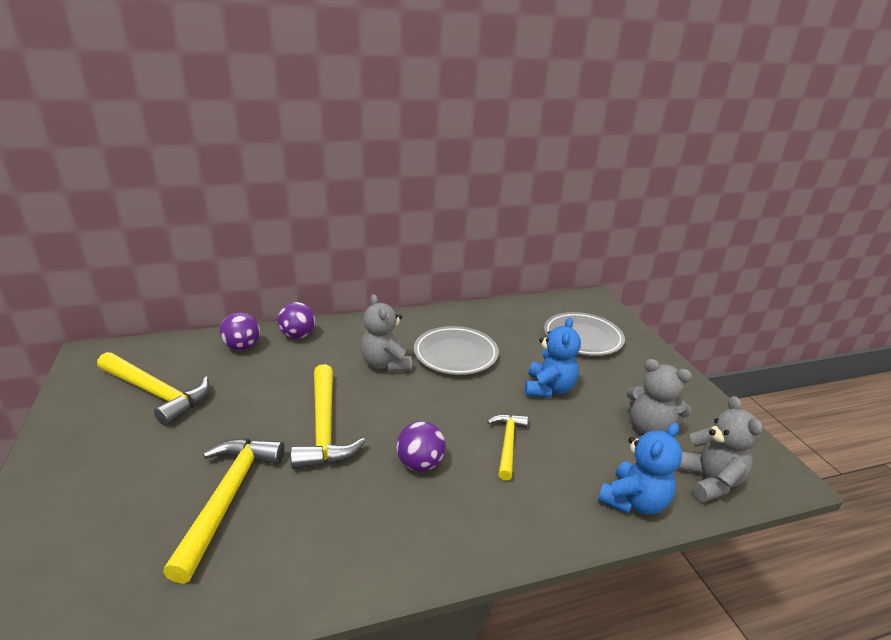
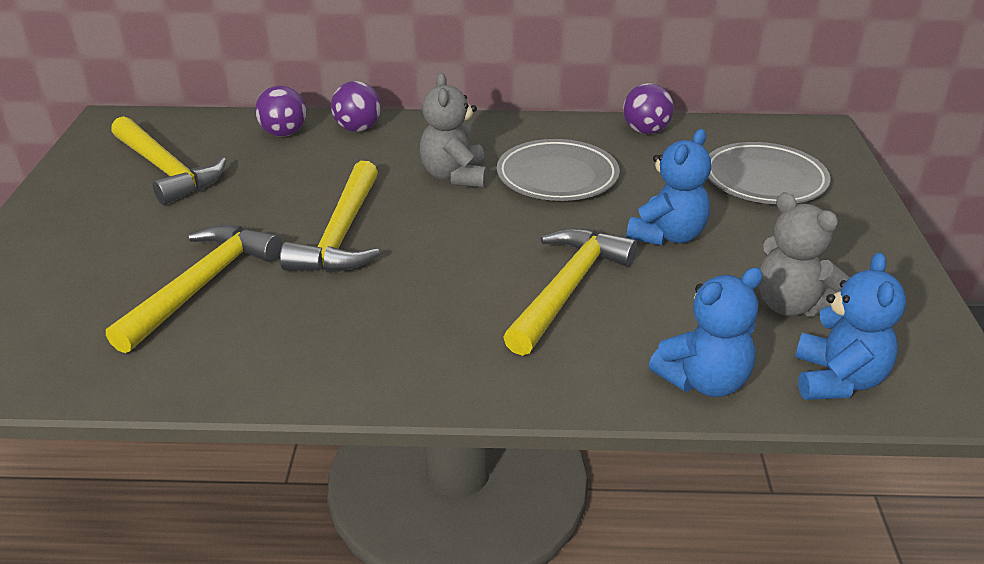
camera: 20 degrees right, 5 degrees up
purple ball [396,421,446,472] -> purple ball moved to [623,83,674,134]
yellow hammer [487,414,528,481] -> yellow hammer [503,228,637,356], size x1.67
grey teddy bear [677,396,763,502] -> blue teddy bear [795,252,906,400]

